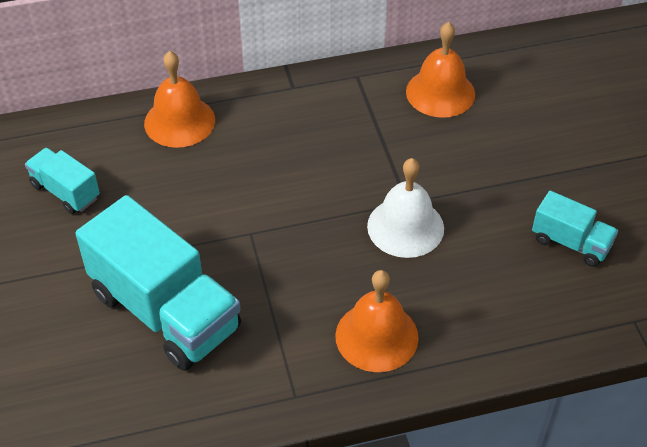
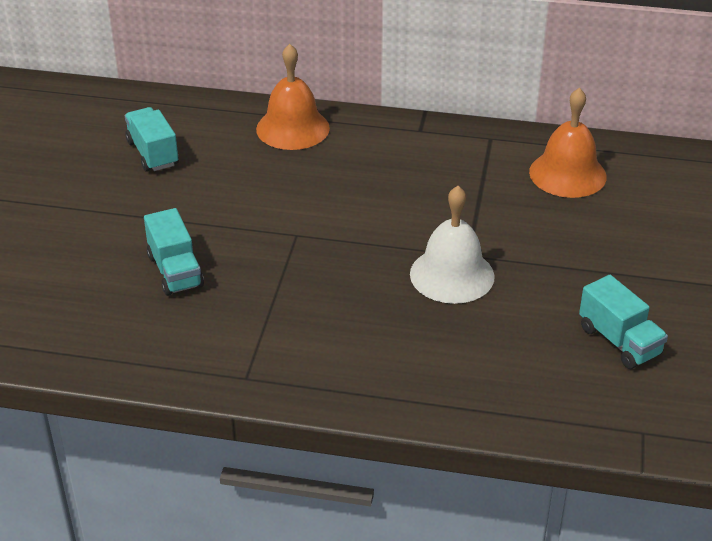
camera: 25 degrees right, 10 degrees down
turquoise truck [75,195,241,371] -> turquoise truck [144,208,204,296], size x0.50
orange bell [335,270,419,372] -> none

